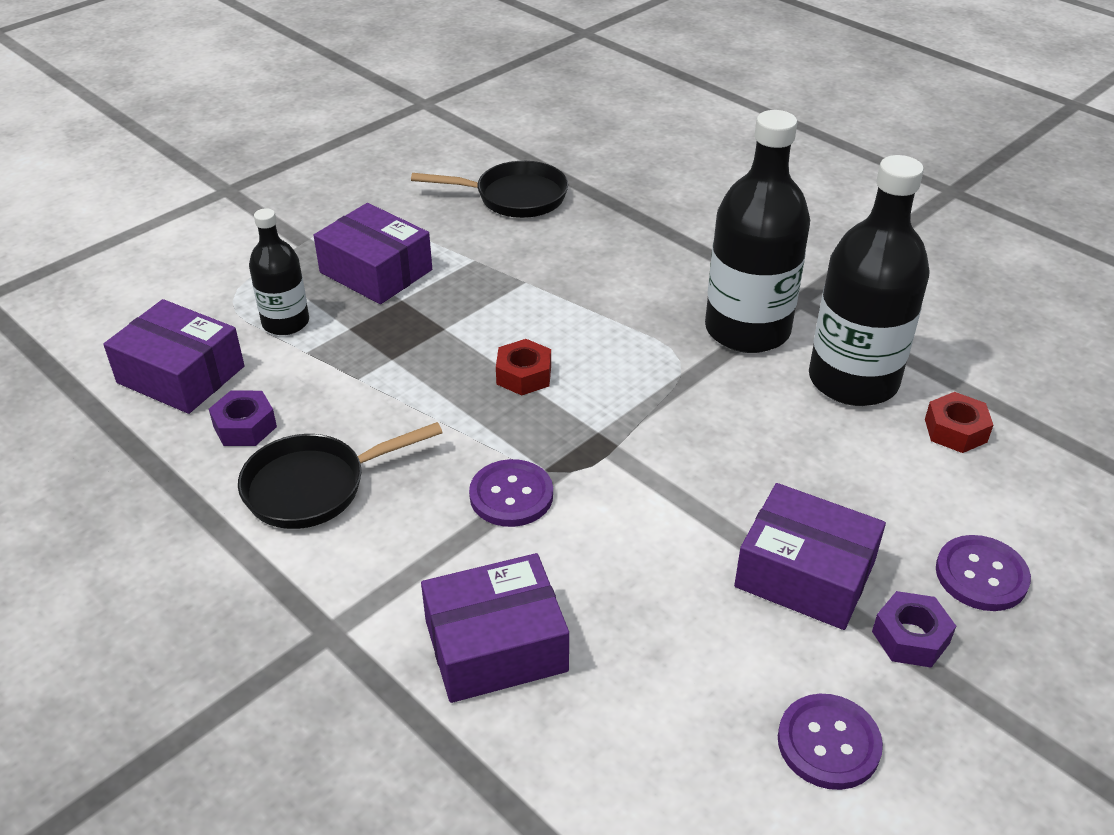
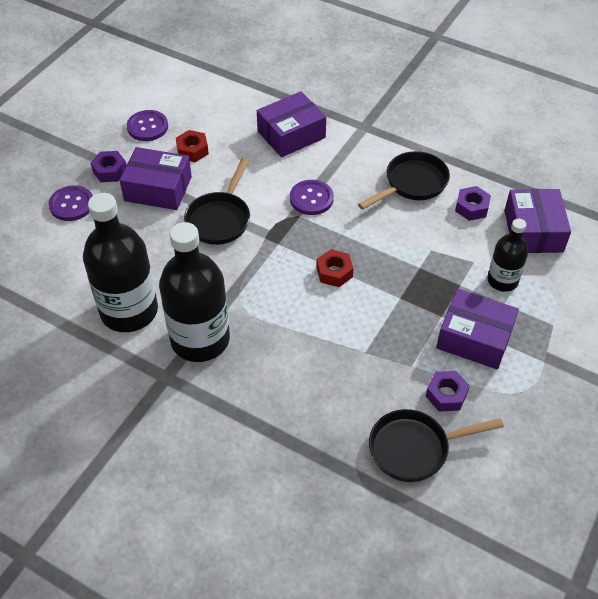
camera: 165 degrees right, 10 degrees up
purple box [103,299,244,414] -> purple box turned 75 degrees clockwise [504,189,571,253]
red nut [925,392,993,453] -> red nut moved to [176,130,209,162]
none -> black pan [184,158,250,245]
none -> purple nut [426,371,470,412]

